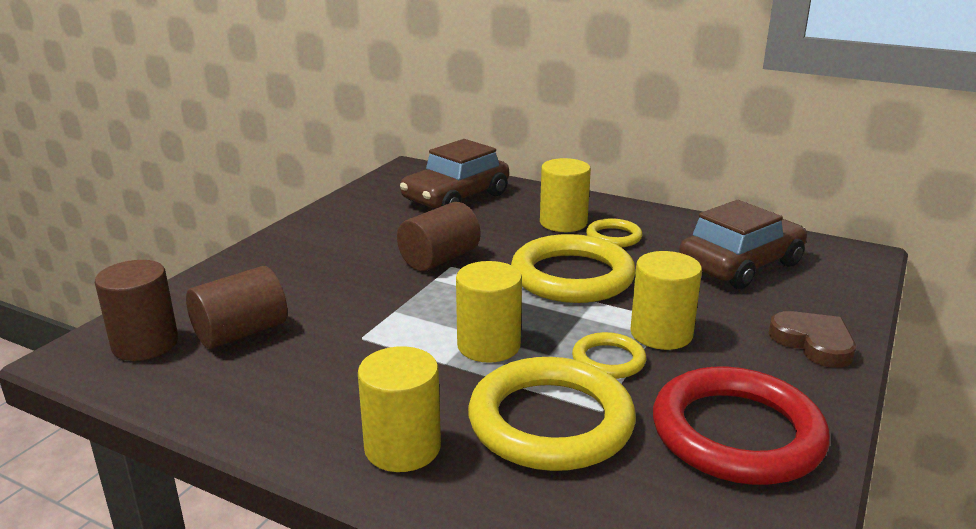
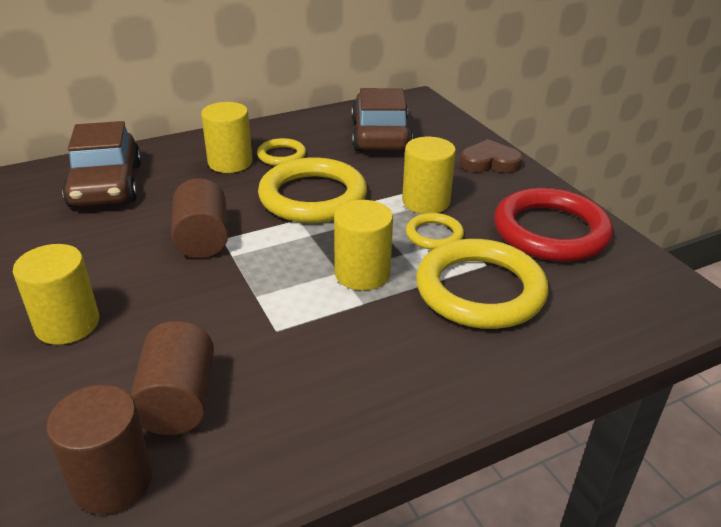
camera: 55 degrees left, 10 degrees up
yellow cylinder [358,346,441,472] -> yellow cylinder moved to [13,244,99,345]

